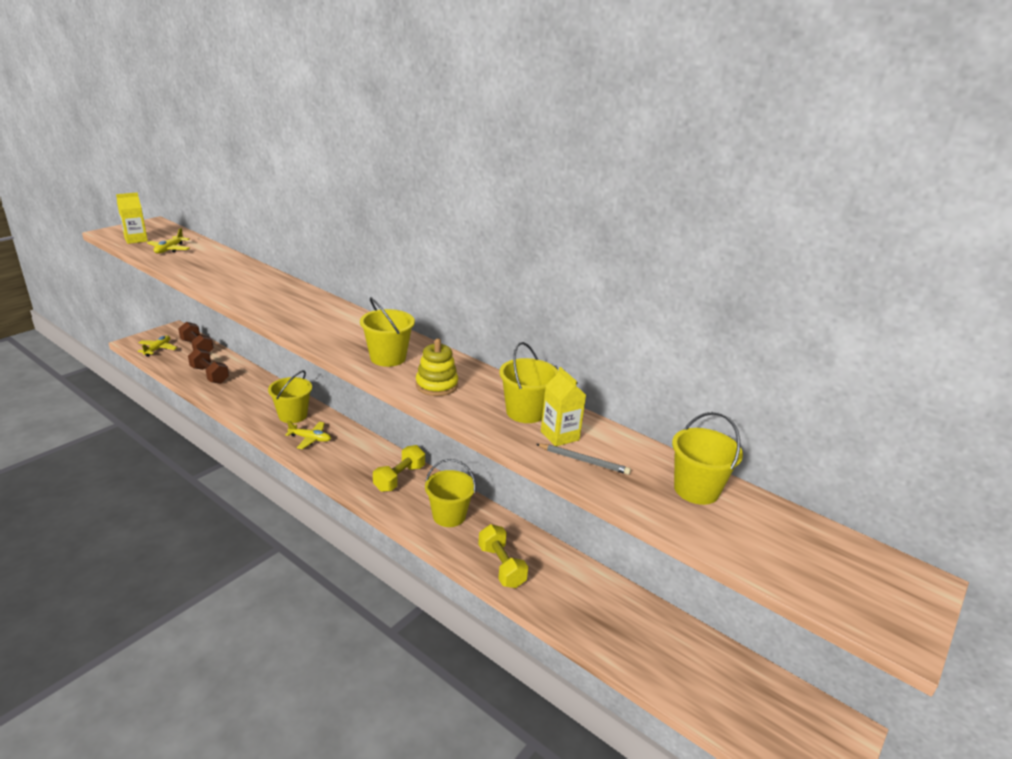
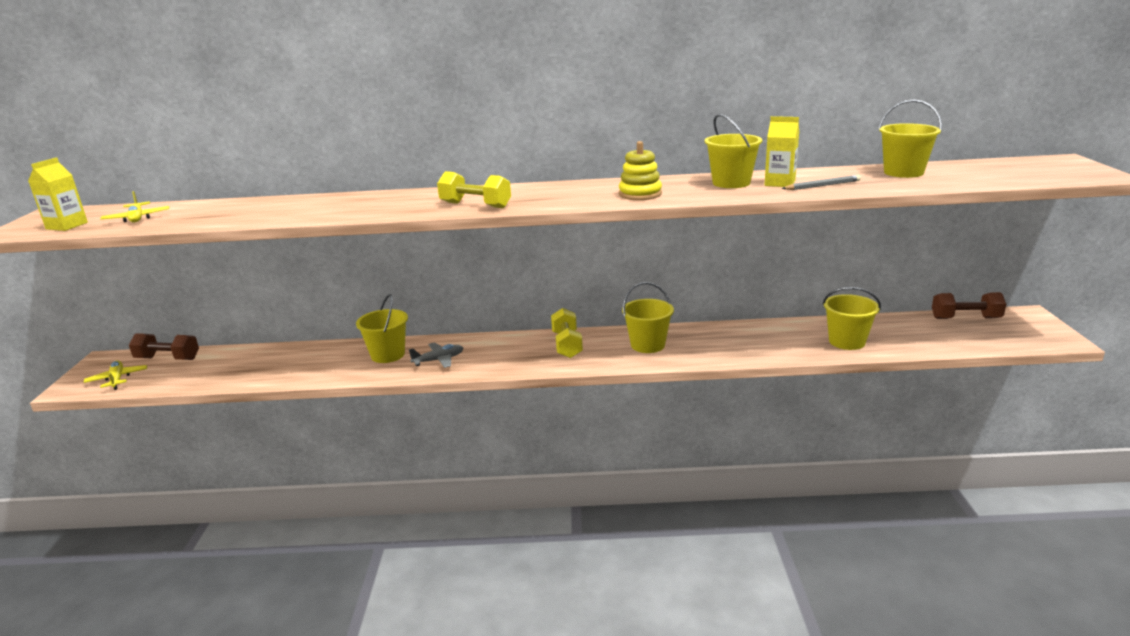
camera: 35 degrees left, 5 degrees down
brown dumbbell [188,348,229,384] -> brown dumbbell moved to [932,292,1006,319]
yellow plane [285,421,331,449] -> grey plane [409,342,463,368]
yellow bucket [360,297,415,367] -> yellow bucket moved to [823,287,881,350]
yellow dumbbell [478,524,528,588] -> yellow dumbbell moved to [437,171,511,208]

